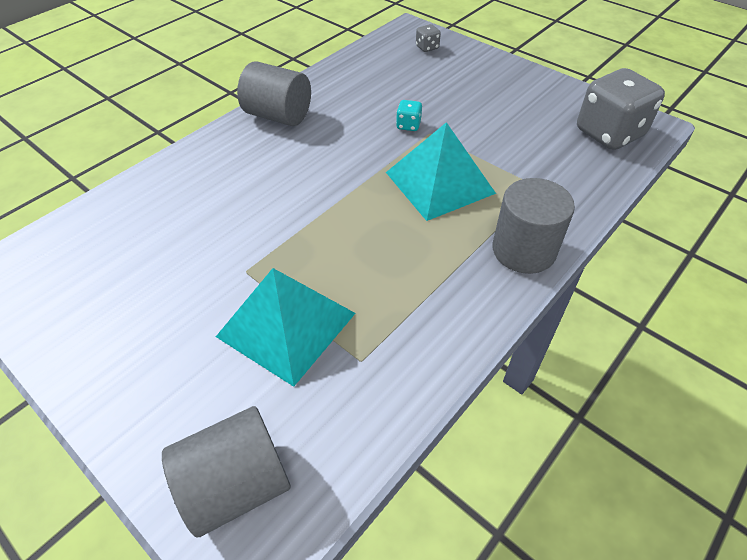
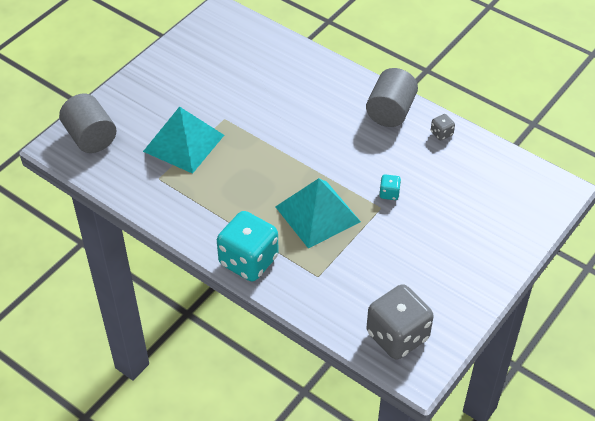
camera: 85 degrees right, 0 degrees up
grey dice [416,24,441,52] -> grey dice moved to [431,114,455,141]
grey cylinder [493,178,575,274] -> turquoise dice [217,211,279,281]

